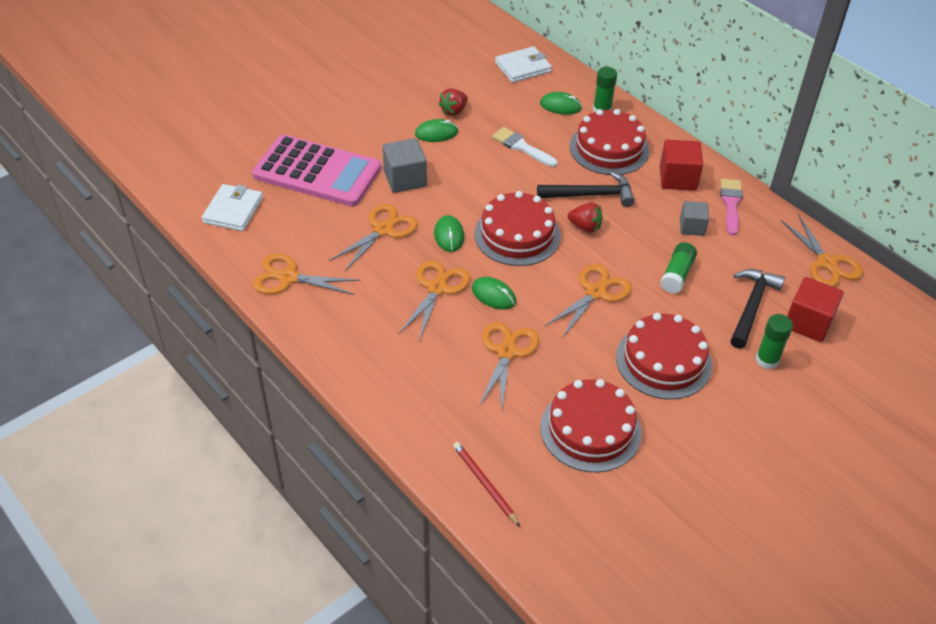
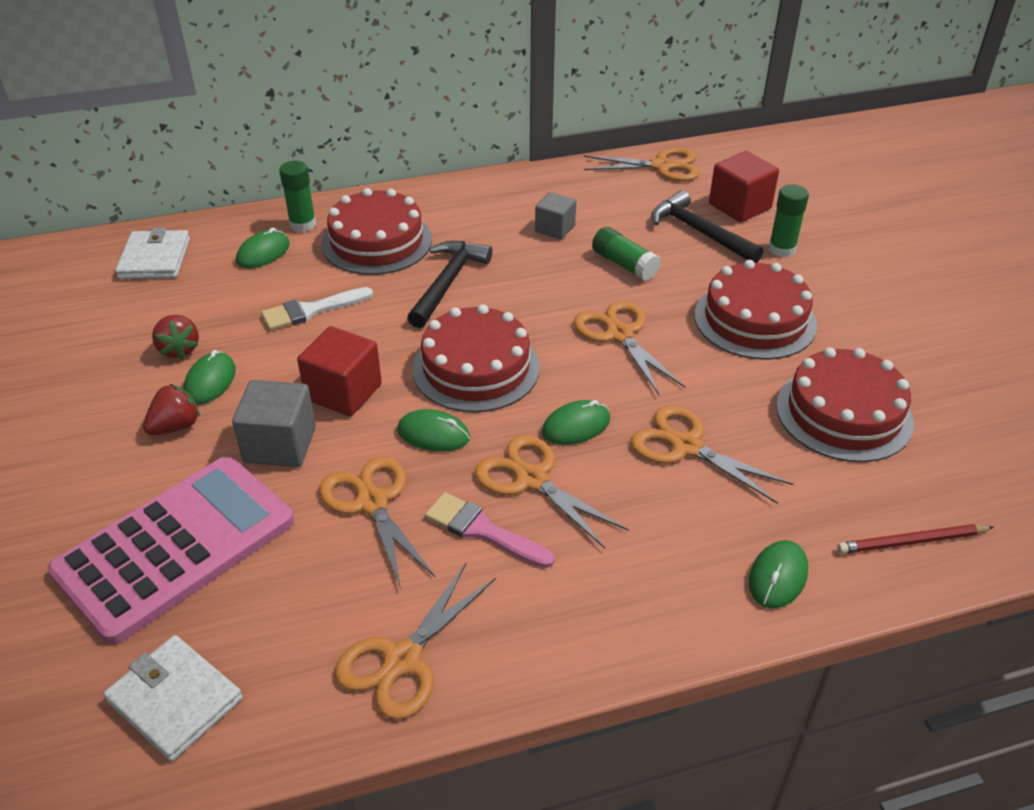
camera: 65 degrees left, 5 degrees down
red strawberry [568,202,603,233] -> red strawberry moved to [143,384,200,435]
red cube [660,140,703,191] -> red cube moved to [297,326,382,416]
pink brush [720,179,743,236] -> pink brush moved to [425,492,555,568]
none -> green mouse [749,540,808,608]

